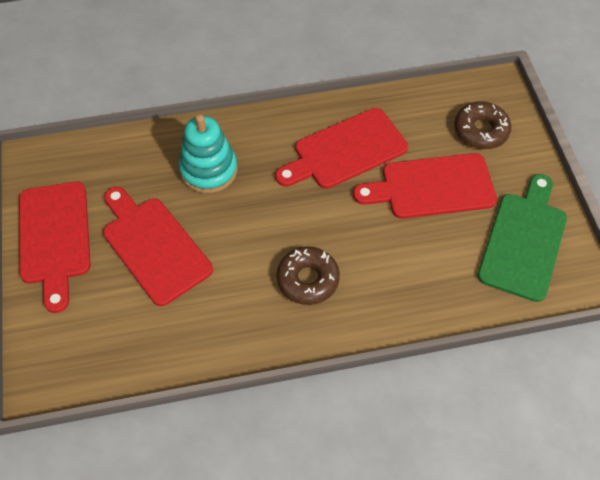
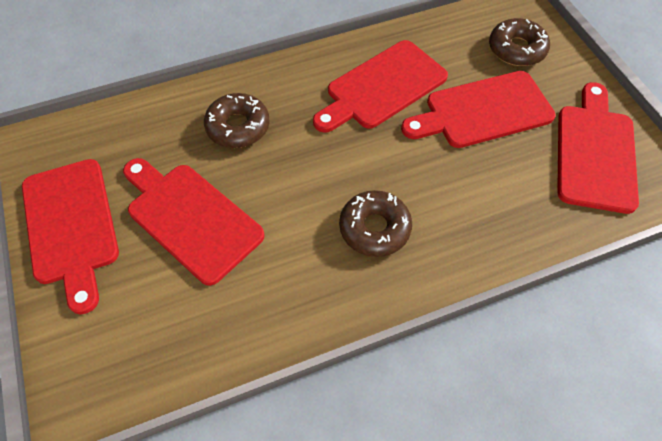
camera: 10 degrees left, 0 degrees up
turquoise stacking toy [179,114,238,193] -> brown donut [204,93,270,148]
green cutting board [477,174,567,302] -> red cutting board [557,82,639,214]

